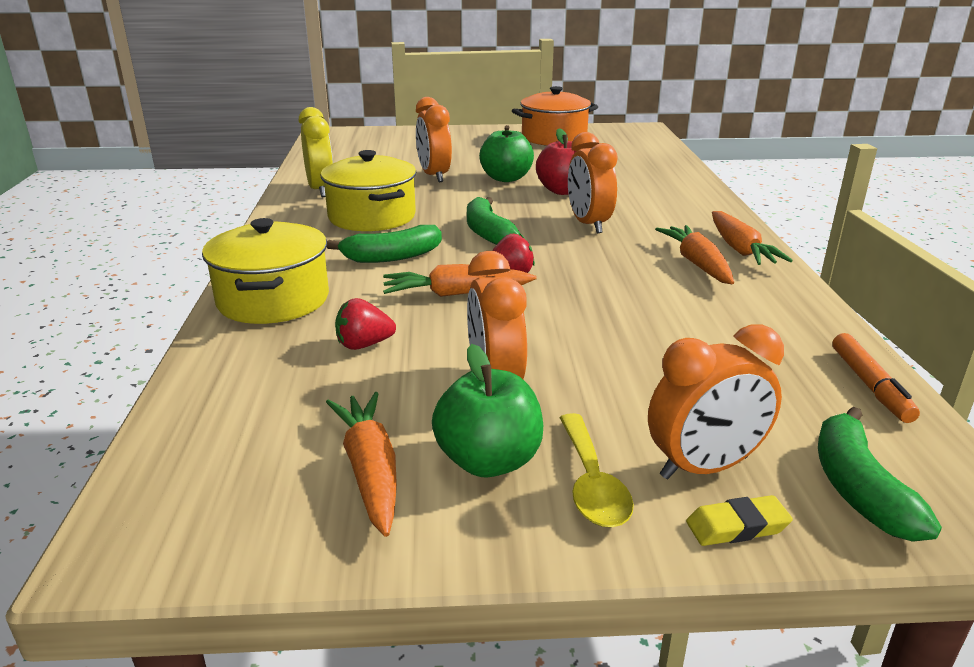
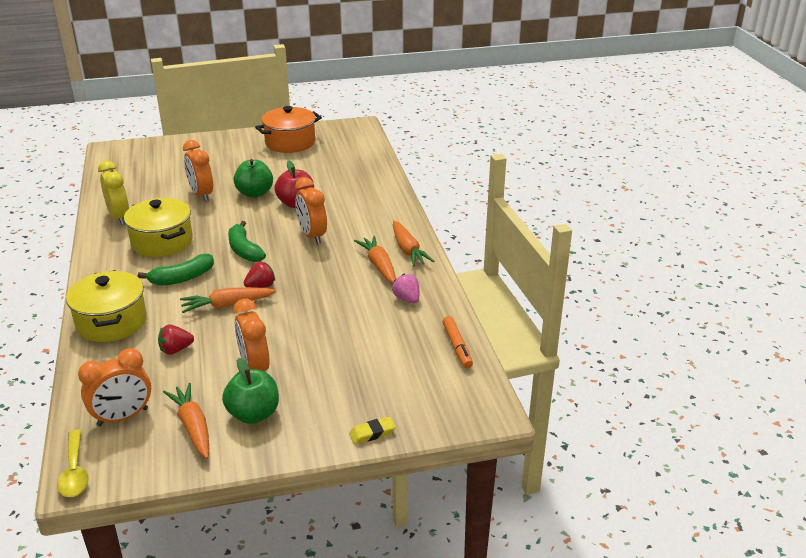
camera: 10 degrees left, 5 degrees up
yellow spoon [560,413,634,527] -> yellow spoon moved to [57,430,89,497]
orange clock [648,324,784,479] -> orange clock moved to [78,348,151,426]
green banana [818,407,942,542] -> none
none -> pink strawberry [392,274,419,303]

